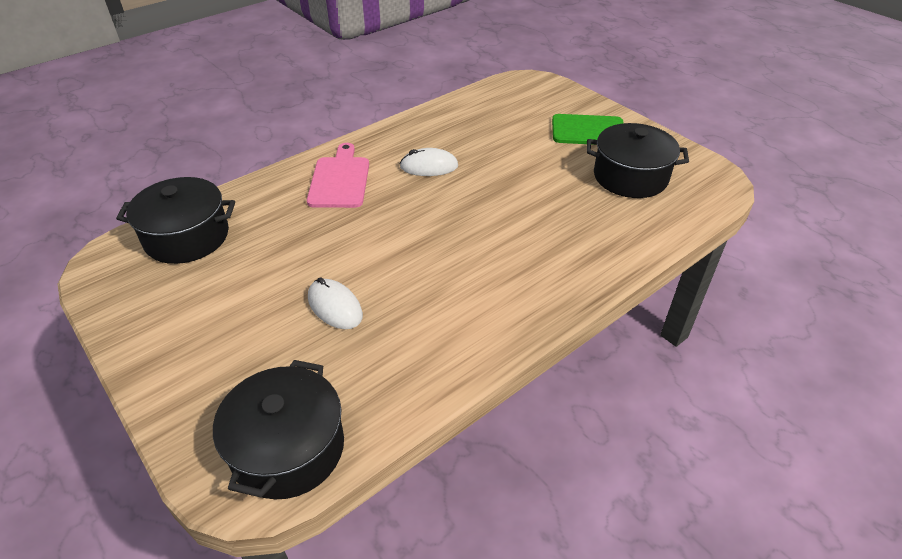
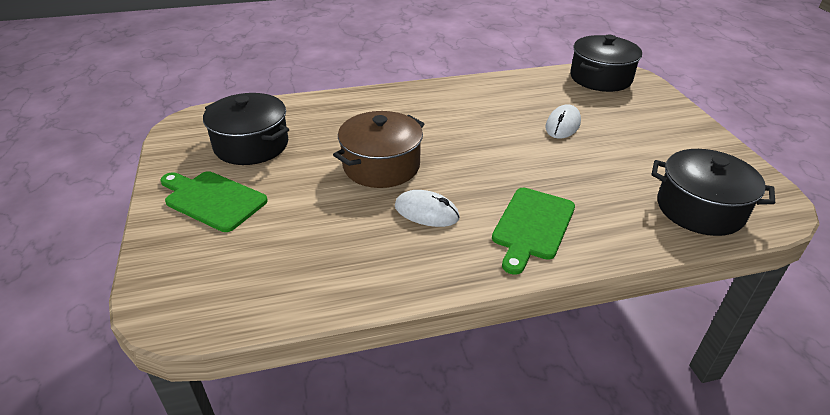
camera: 155 degrees left, 5 degrees down
pink cutting board [307,143,369,208] -> green cutting board [492,188,575,275]
white mouse [308,277,363,329] -> white mouse turned 45 degrees clockwise [545,104,581,139]
none -> brown pot [333,111,425,188]

